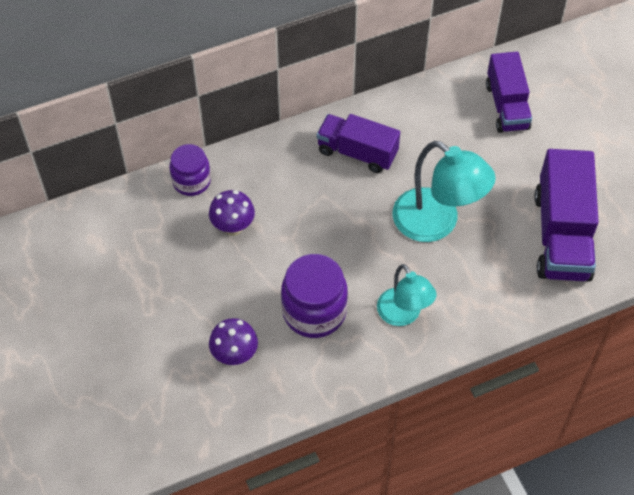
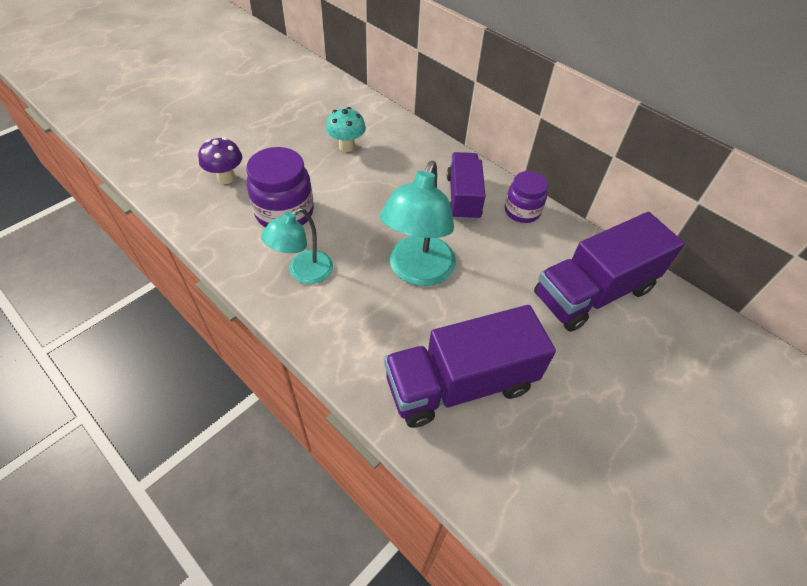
camera: 65 degrees right, 5 degrees down
purple jar [170,144,211,196] -> purple jar moved to [505,171,548,223]
purple mushroom [209,190,255,236] -> turquoise mushroom [326,107,366,152]
purple truck [486,52,532,133] -> purple truck [534,212,685,332], size x1.51

